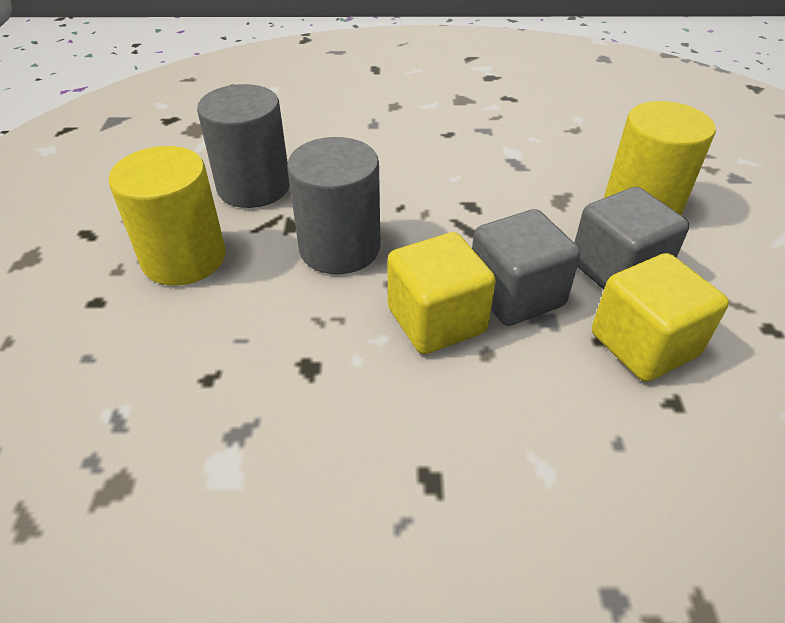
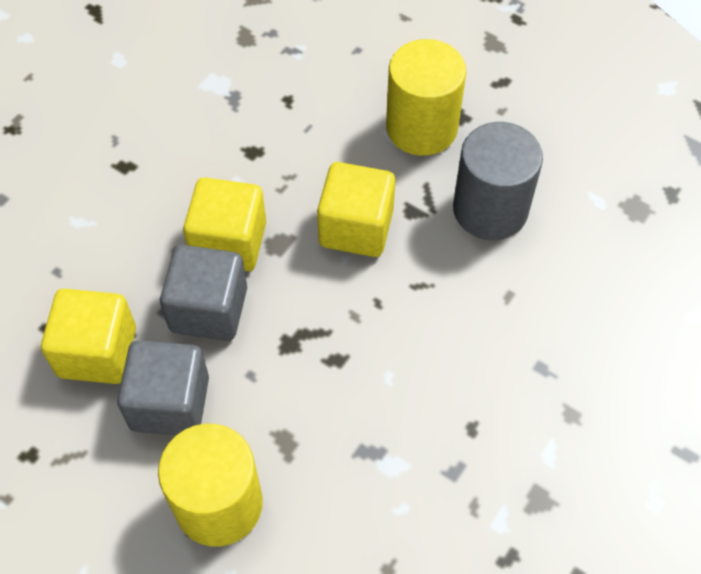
camera: 125 degrees right, 15 degrees up
grey cylinder [287,137,381,274] -> yellow cube [317,162,395,257]

